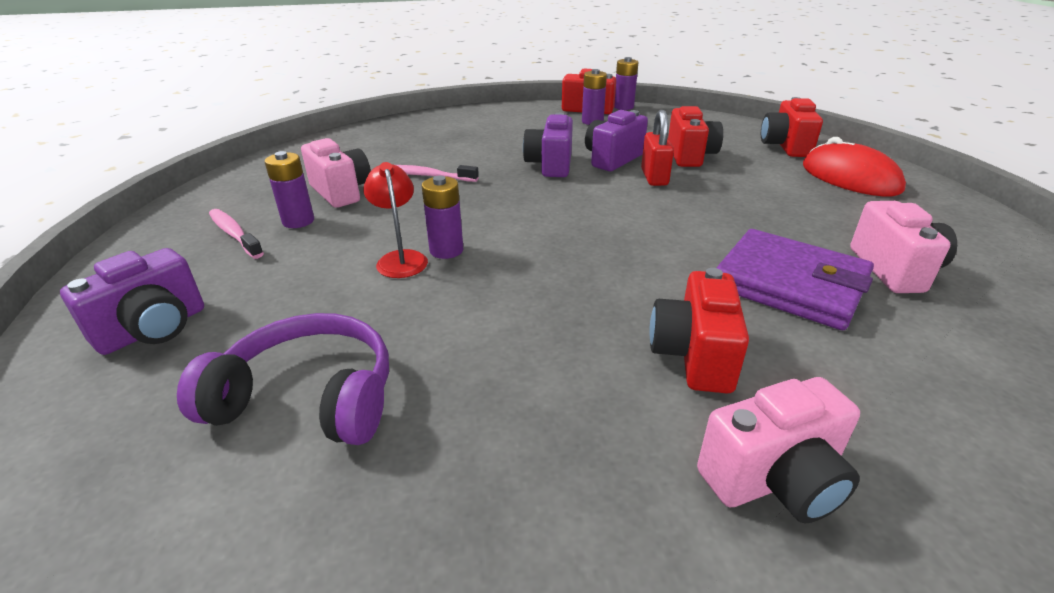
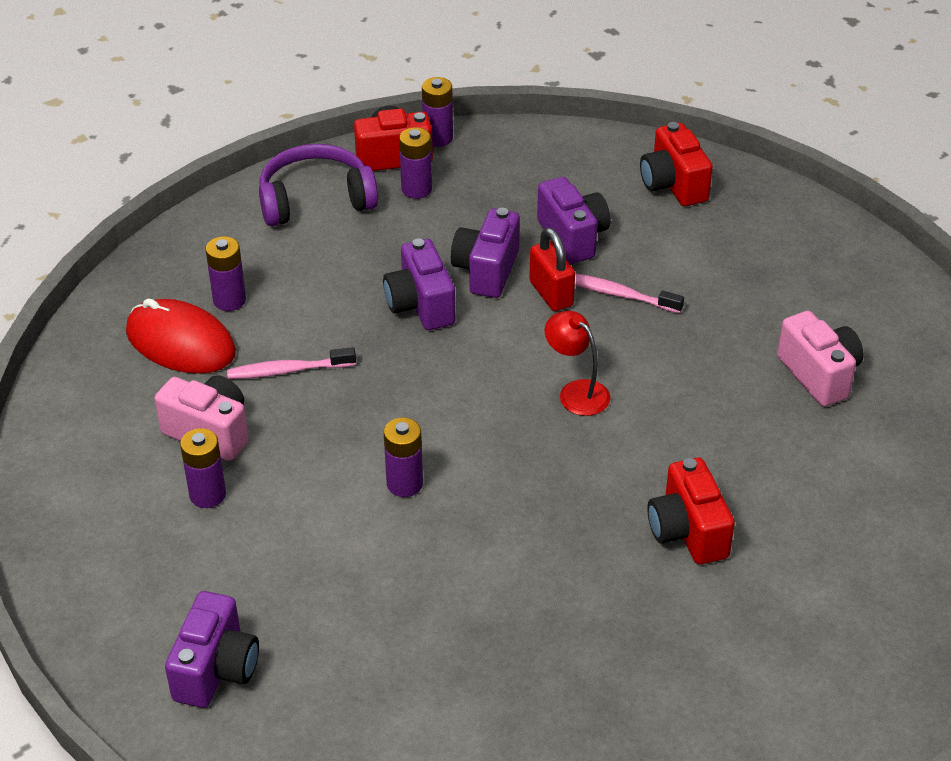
camera: 25 degrees left, 10 degrees up
purple headphones [177,313,389,445] -> purple headphones moved to [259,144,378,226]
pink toothbrush [209,209,264,259] -> pink toothbrush moved to [575,274,684,313]
red lamp [363,162,428,278] -> red lamp moved to [544,311,611,416]
red camera [668,106,723,167] -> purple camera [537,177,610,264]
pink camera [697,377,860,523] -> none
purple wallet [716,229,874,330] -> none
red mouse [803,137,906,196] -> red mouse moved to [126,298,236,374]
none -> purple battery [206,236,246,311]

